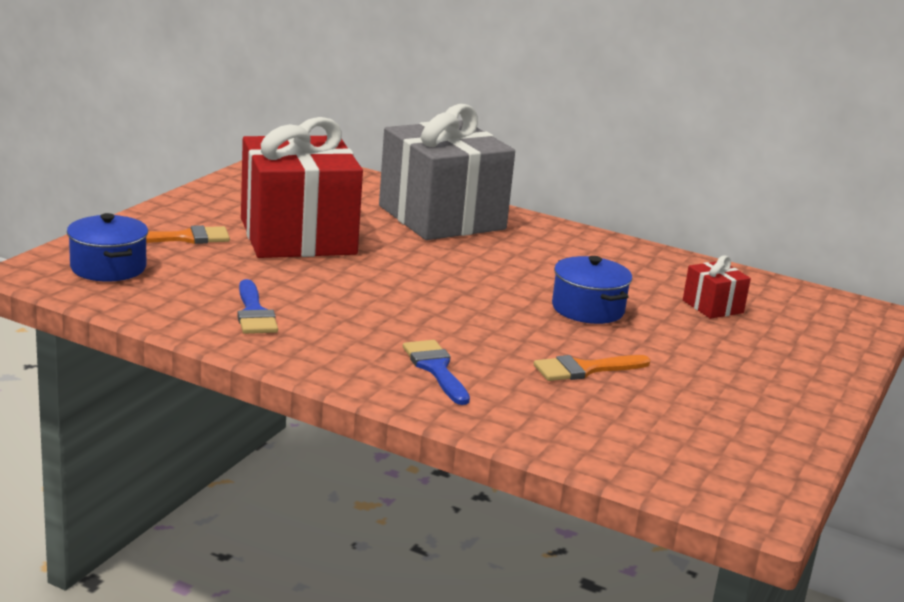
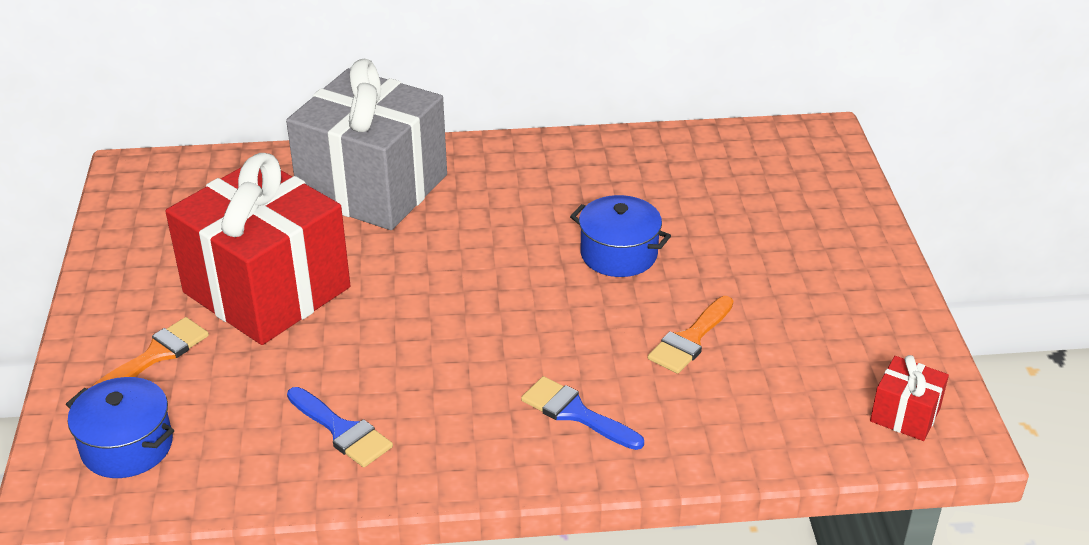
camera: 30 degrees left, 15 degrees up
red gift [683,256,751,319] -> red gift moved to [870,355,949,441]

